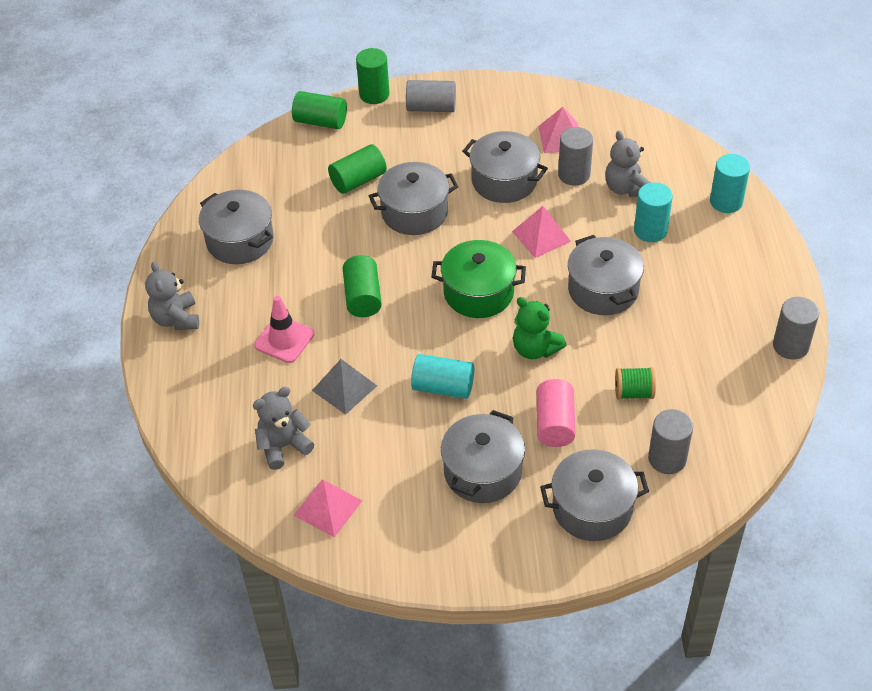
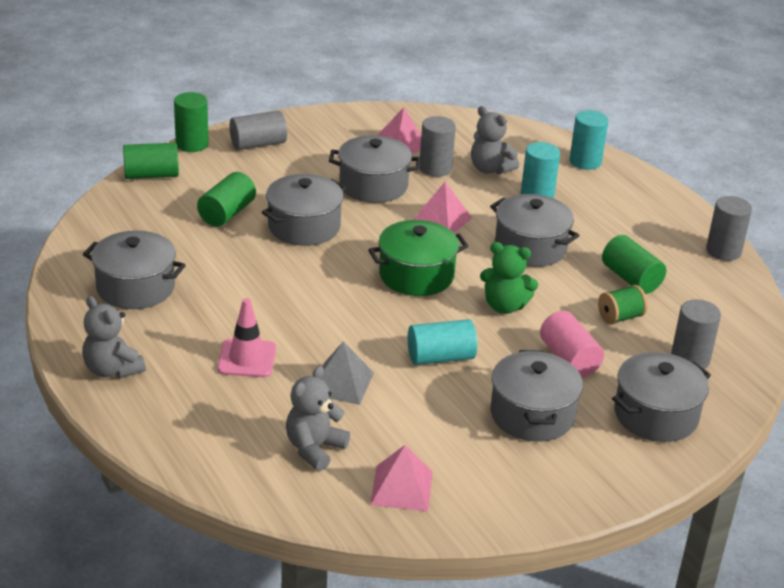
camera: 30 degrees left, 15 degrees down
green cylinder [343,255,382,317] -> green cylinder moved to [602,235,666,294]

